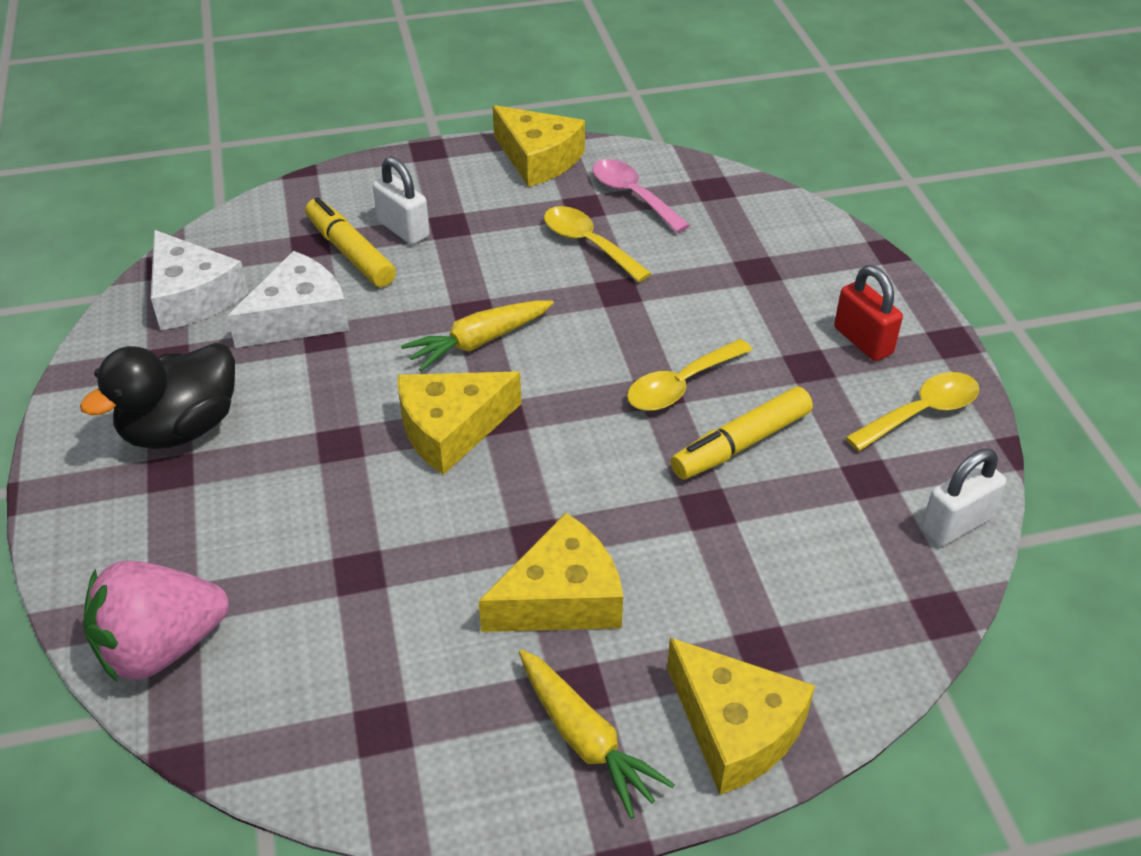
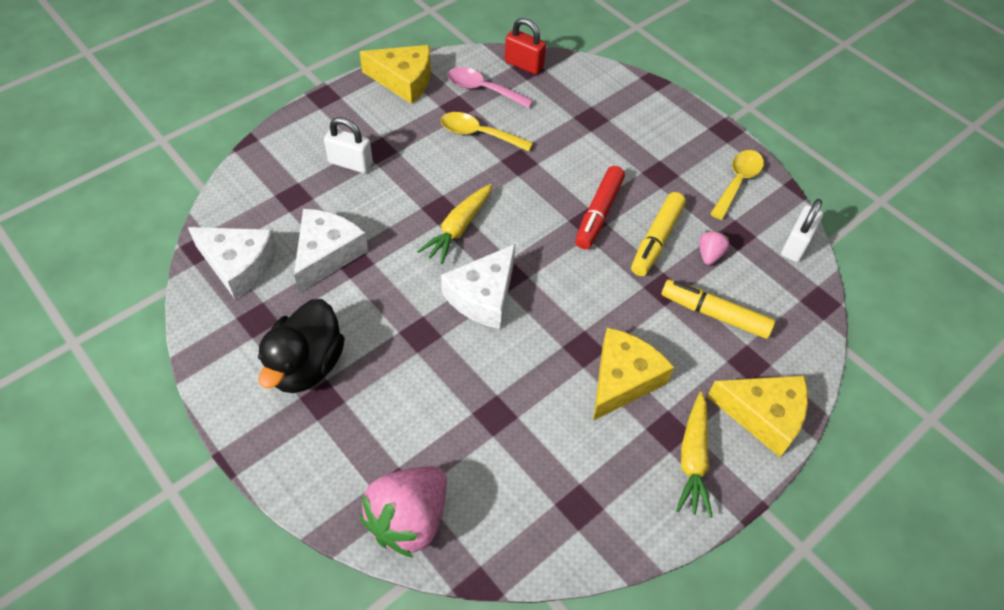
camera: 30 degrees left, 10 degrees up
yellow marker [305,197,396,287] -> yellow marker moved to [661,280,775,339]
yellow cheese [398,371,521,475] -> white cheese [441,244,515,329]
yellow carrot [519,650,675,819] -> yellow carrot turned 75 degrees clockwise [676,392,713,518]
yellow spoon [627,339,752,411] -> red marker [575,166,625,249]
red padlock [834,265,903,361] -> red padlock moved to [505,18,546,75]
none -> pink strawberry [699,230,730,265]

